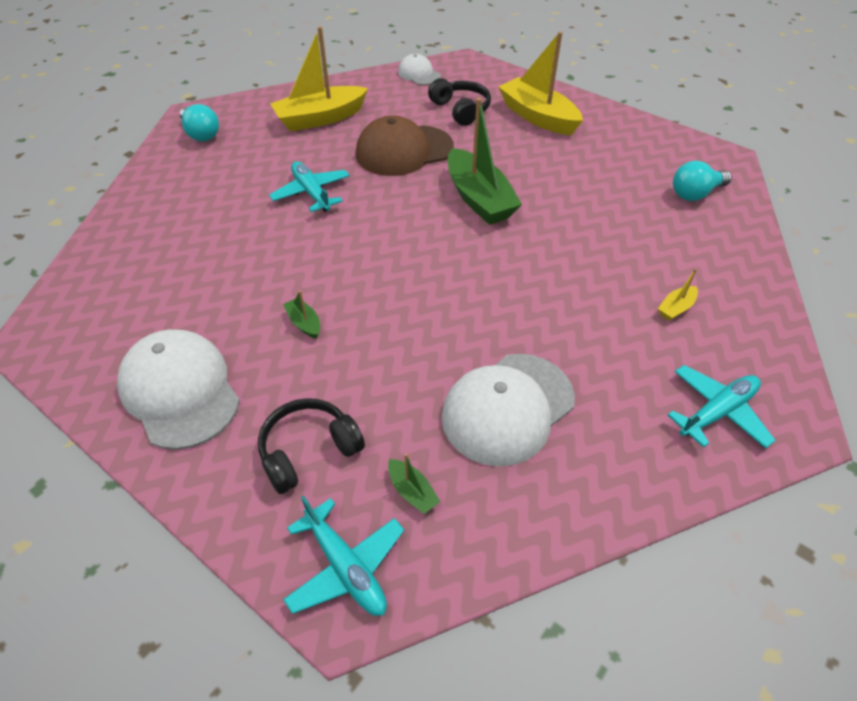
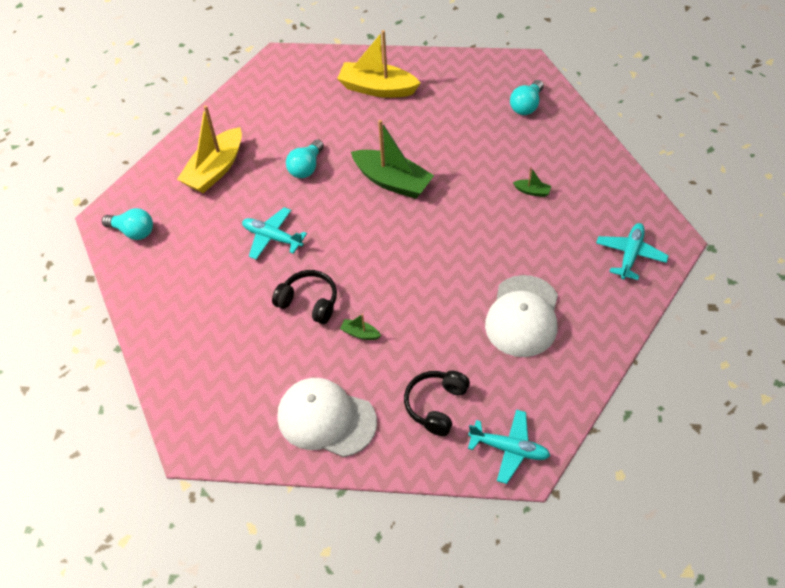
camera: 30 degrees left, 5 degrees up
brown cap [356,115,454,176] -> turquoise light bulb [286,139,324,178]
green boat [388,454,440,514] -> green boat moved to [513,167,551,197]
white cap [398,54,441,85] -> none
black headphones [428,78,491,126] -> black headphones moved to [272,270,337,324]
yellow boat [658,269,698,321] -> none

